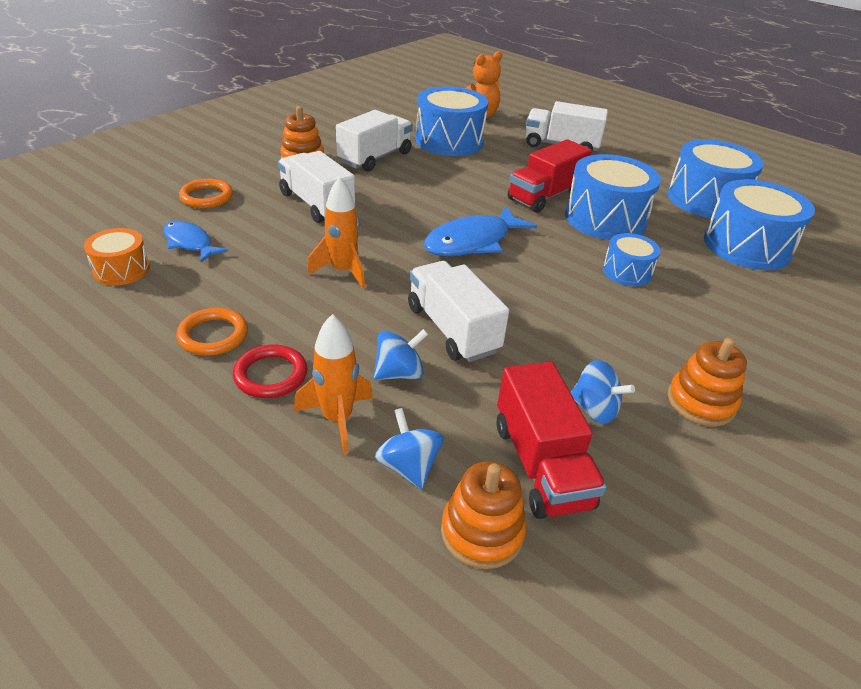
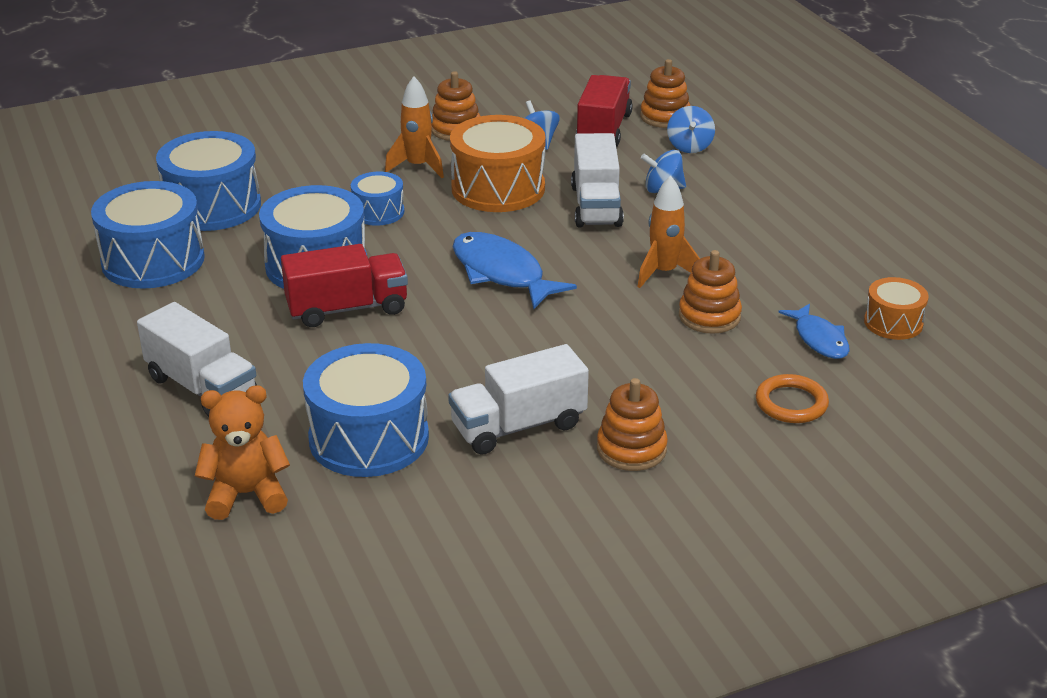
camera: 150 degrees left, 5 degrees down
orange ring [176,308,248,356] -> none
red ring [233,345,308,398] -> none
white truck [278,151,355,223] -> none
orange rocket [294,314,373,454] -> orange rocket moved to [385,76,444,178]
blue fish [424,206,537,256] -> blue fish turned 120 degrees counterclockwise [453,232,577,309]
none -> orange drum [450,115,546,212]
none -> orange stacking toy [679,250,742,334]

